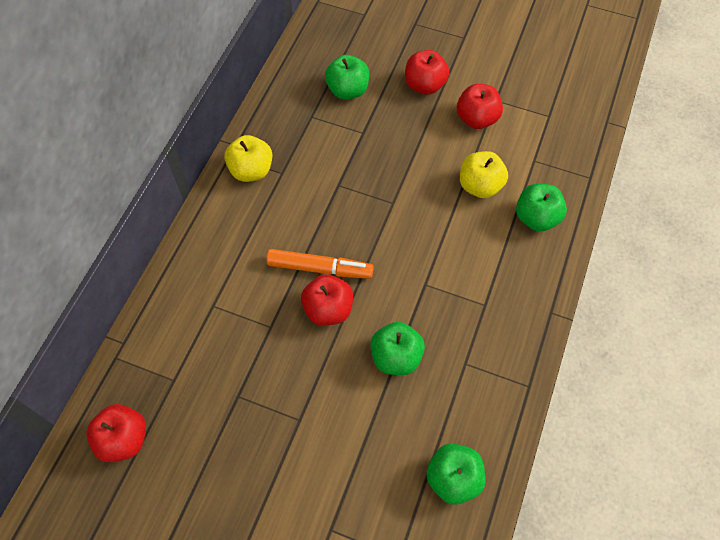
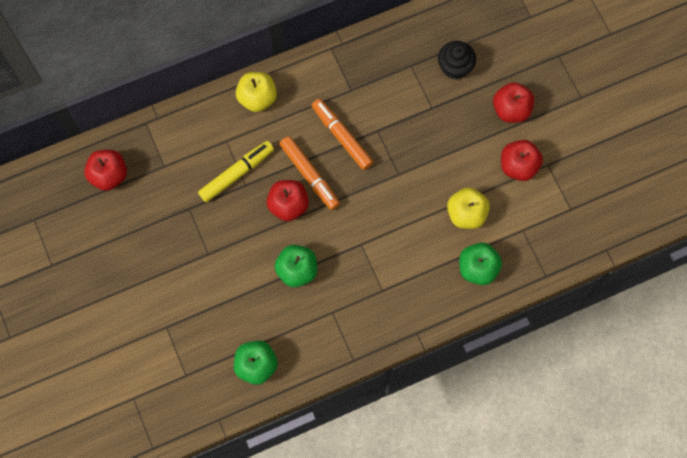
camera: 45 degrees right, 10 degrees up
yellow apple [224,135,272,182] -> yellow apple moved to [236,72,277,112]
green apple [325,55,369,99] -> black cupcake [438,41,476,79]
none -> yellow marker [198,141,274,202]
none -> orange marker [312,99,373,170]

